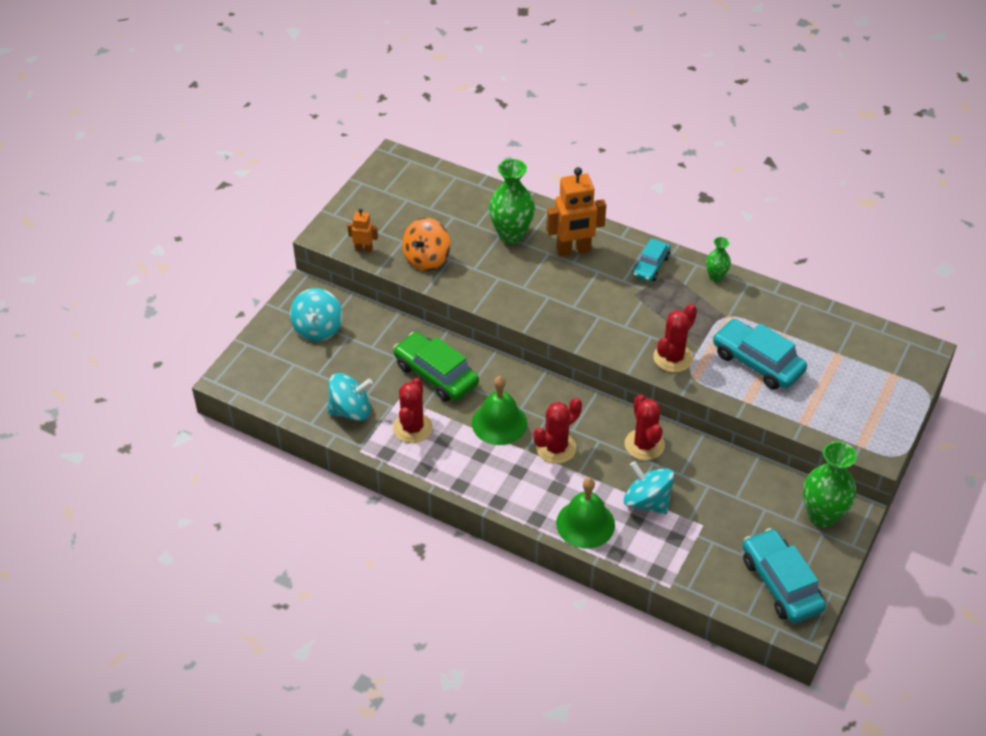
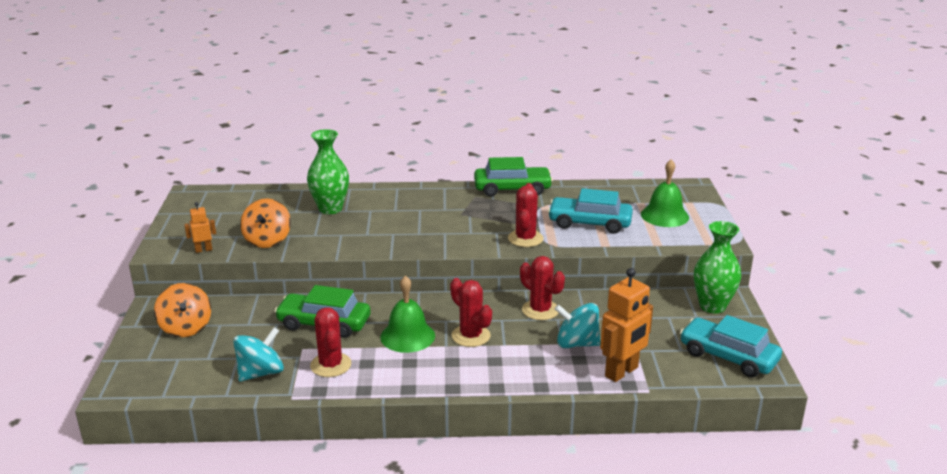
camera: 30 degrees left, 20 degrees down
turquoise spinning top [290,288,343,341] -> orange spinning top [154,283,211,337]
red cactus [533,398,582,464] -> red cactus turned 60 degrees counterclockwise [450,278,492,347]
orange robot [547,167,606,257] -> orange robot moved to [600,268,653,382]
green bell [556,478,615,549] -> green bell moved to [641,159,689,227]
turquoise car [633,239,671,282] -> none
green vase [706,237,731,282] -> green car [474,157,553,197]

